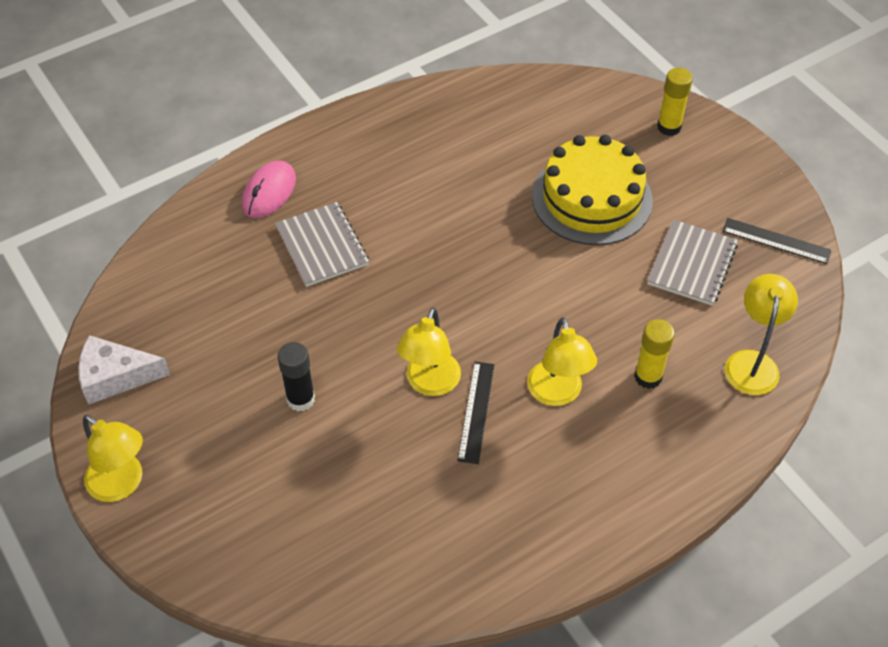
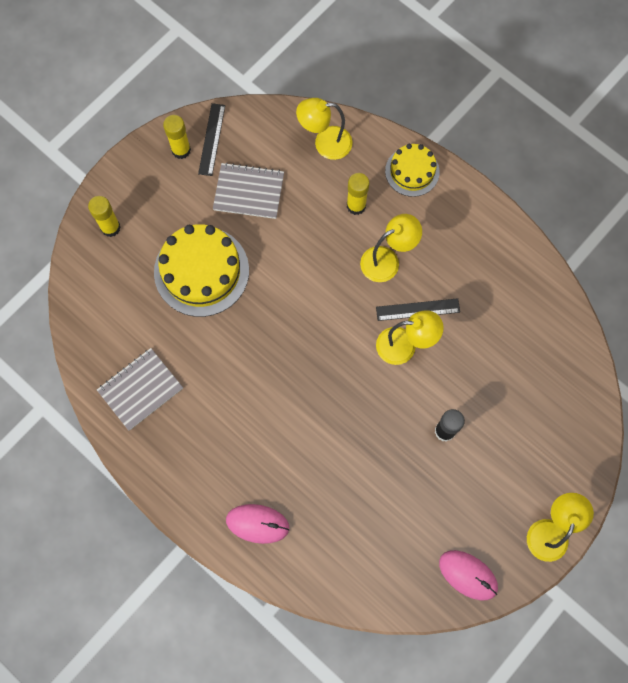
camera: 105 degrees left, 20 degrees up
white cheese [78,335,170,405] -> pink mouse [439,550,498,600]
grey notebook [275,202,369,287] -> grey notebook moved to [97,348,183,431]
none -> yellow glue stick [163,115,191,159]
none -> yellow cake [385,144,440,197]

